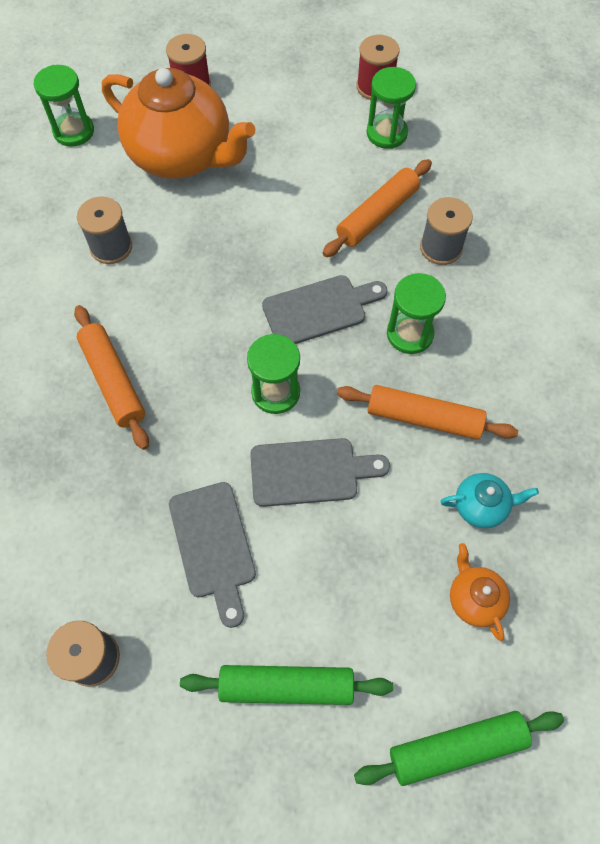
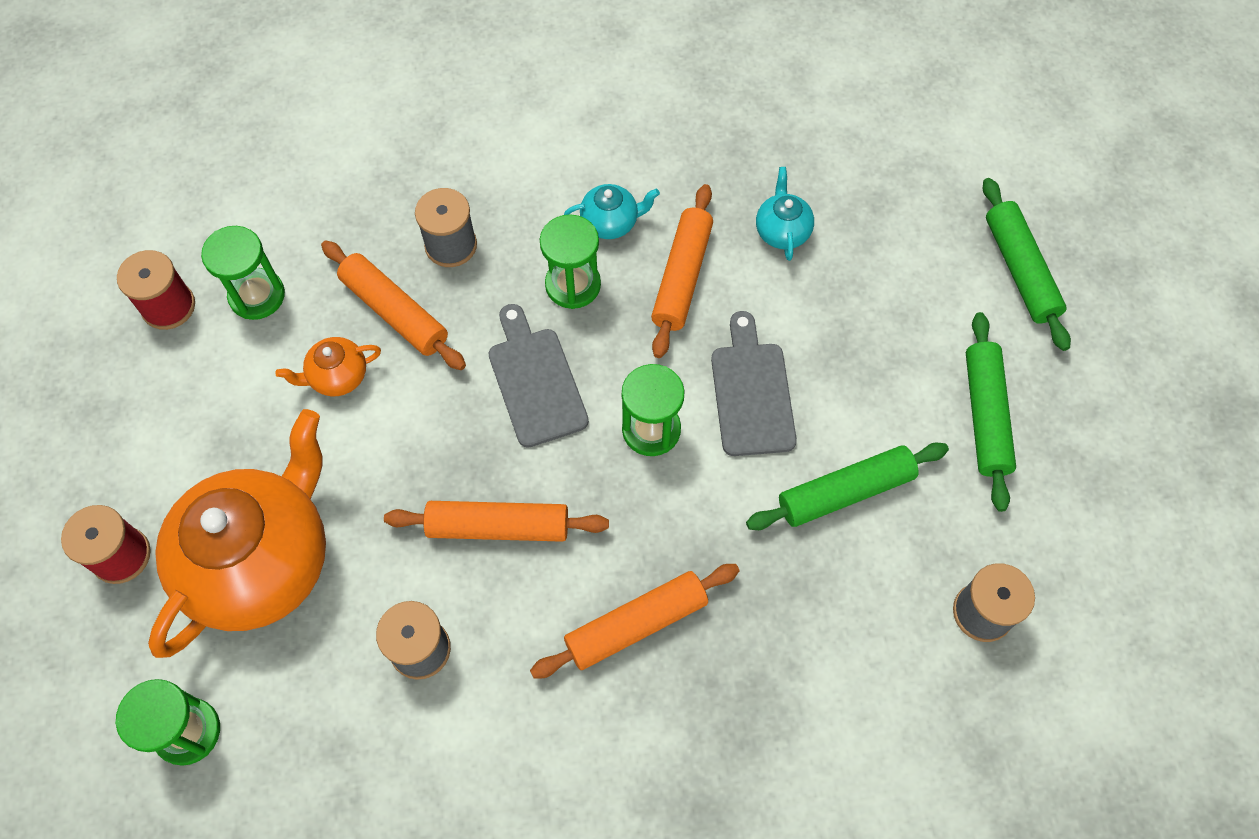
camera: 90 degrees left, 0 degrees up
grey cutting board [169,482,256,628] -> green rolling pin [746,443,949,530]
orange teapot [450,543,510,641] -> orange teapot moved to [275,337,381,396]
none -> orange rolling pin [384,501,609,542]
none -> turquoise teapot [564,184,660,239]

